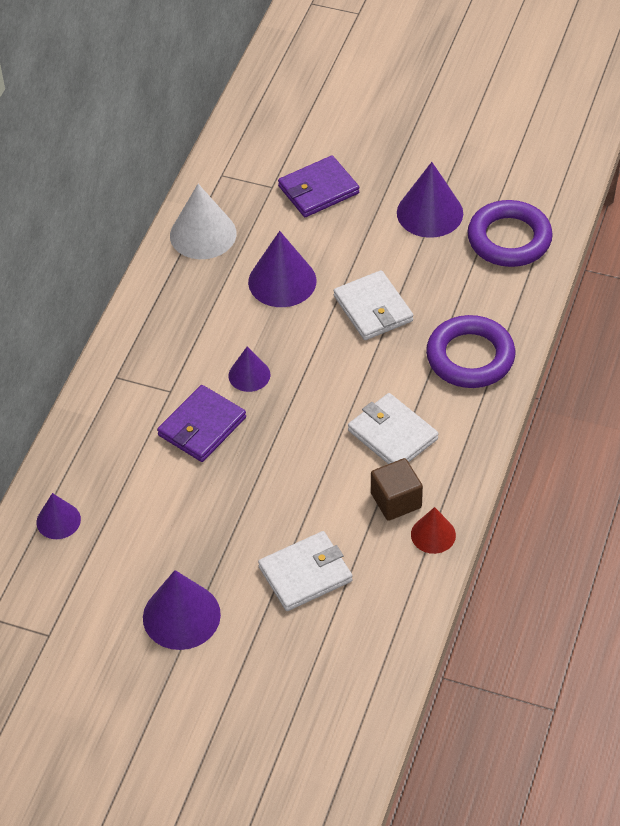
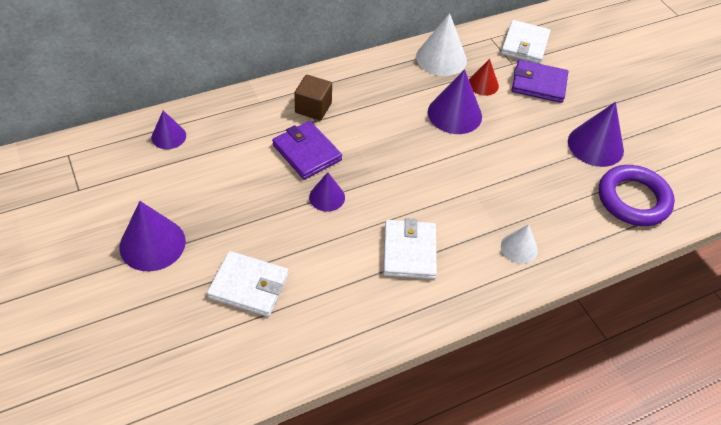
camera: 40 degrees right, 0 degrees up
purple wallet [157,385,246,462] -> purple wallet turned 60 degrees clockwise [272,121,342,180]
purple cone [229,346,270,392] -> purple cone moved to [309,172,345,212]
white wallet [333,270,413,340] -> white wallet moved to [501,20,551,64]
brown cube [371,458,423,521] -> brown cube moved to [294,75,332,120]
red cone [411,507,456,554] -> red cone moved to [469,59,499,96]
purple ring [426,315,515,388] -> white cone [501,224,538,264]

